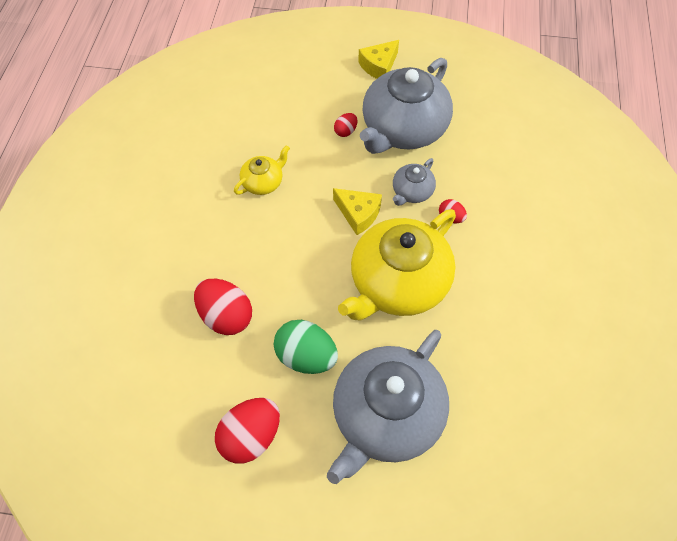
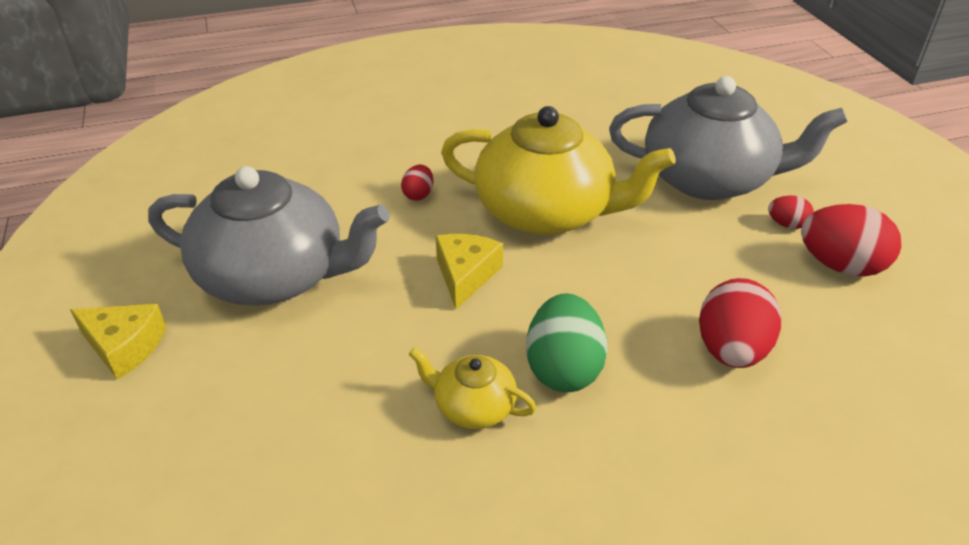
camera: 115 degrees left, 20 degrees down
green egg [274,320,338,374] -> green egg moved to [526,293,607,392]
red egg [334,113,358,137] -> red egg moved to [768,195,814,229]
grey teapot [393,158,436,206] -> none

